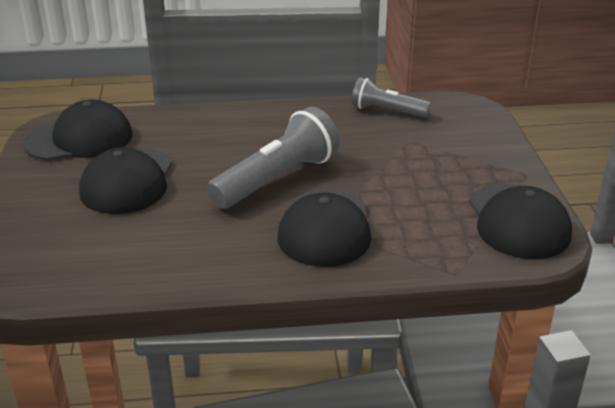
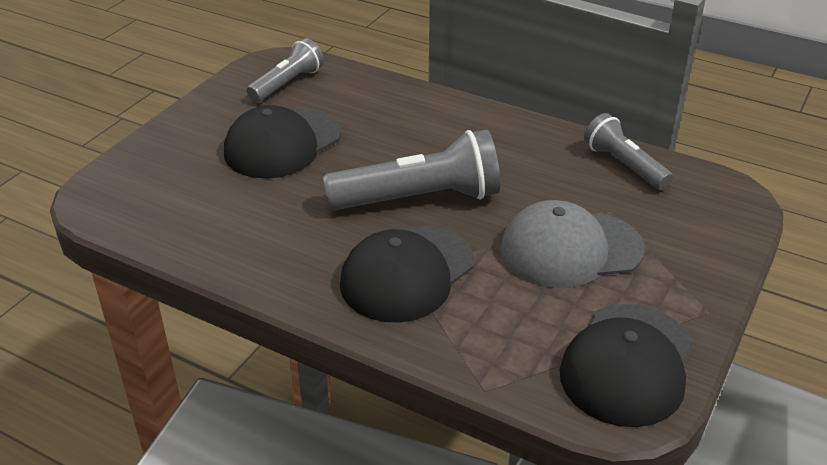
camera: 35 degrees right, 5 degrees up
black cap [23,100,132,160] -> grey flashlight [247,38,324,102]
none -> grey cap [500,200,645,288]

